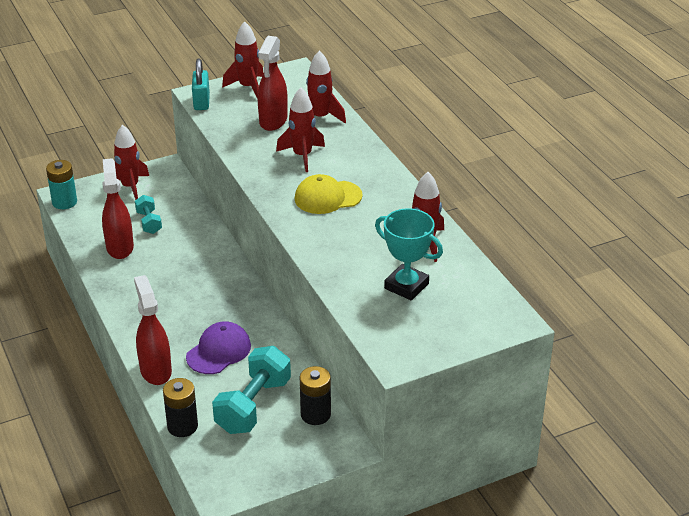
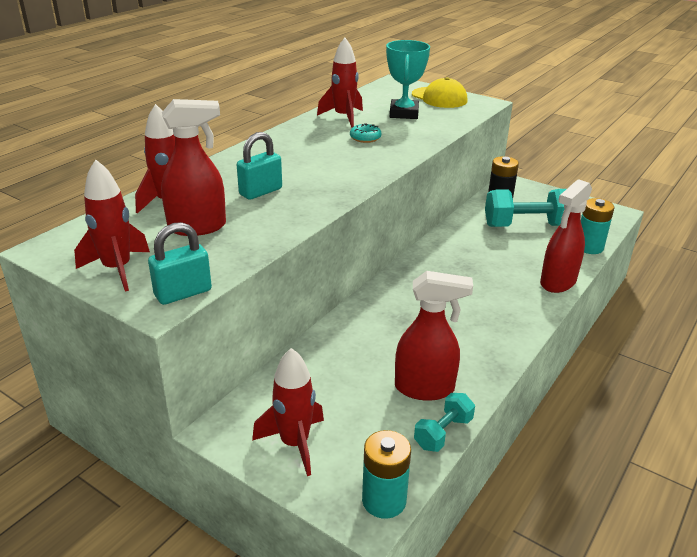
camera: 120 degrees left, 5 degrees down
red spray bottle [102,158,134,259] -> red spray bottle turned 135 degrees counterclockwise [395,271,473,401]
turquoise dumbbell [135,195,162,234] -> turquoise dumbbell moved to [414,393,475,452]
black battery [163,378,198,437] -> turquoise battery [581,198,614,254]
purple cap [186,322,251,374] -> none
red rocket [276,88,325,172] -> turquoise padlock [237,132,282,200]
yellow cap [295,174,363,214] -> yellow cap moved to [412,77,467,108]
none -> turquoise donut [350,123,381,143]

